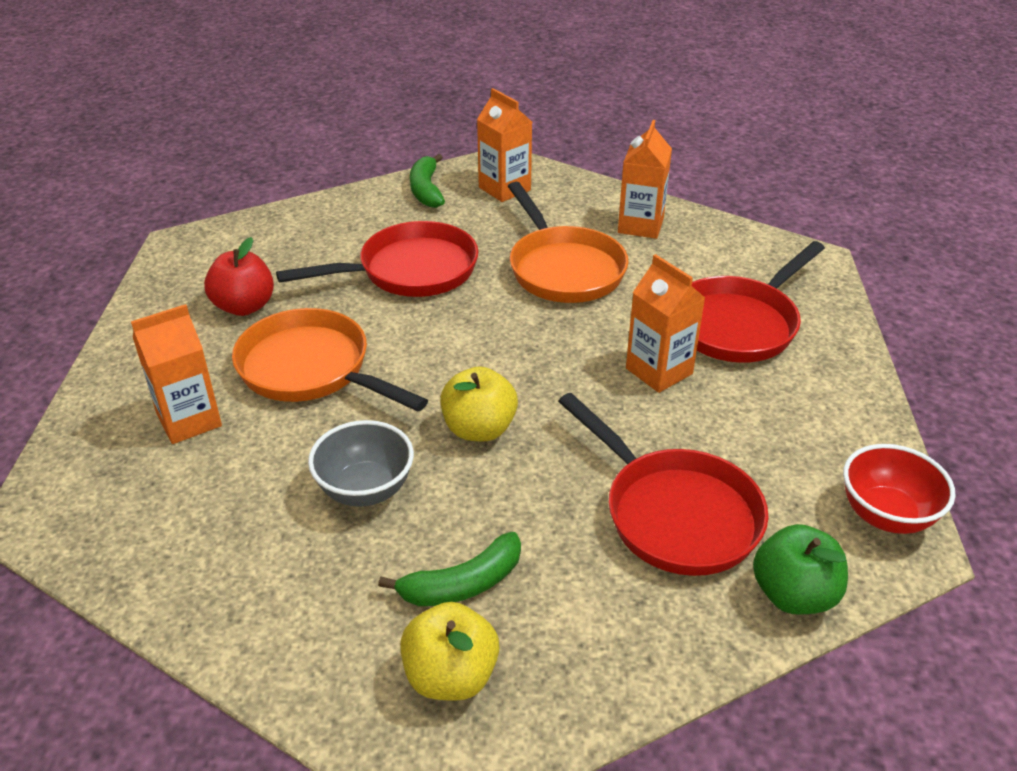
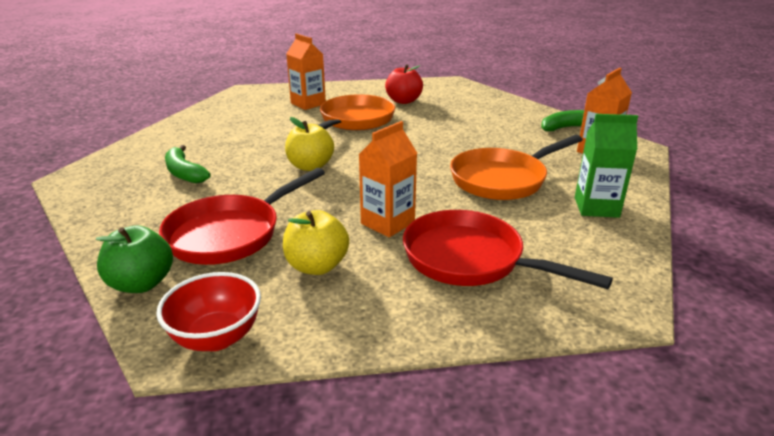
camera: 80 degrees right, 10 degrees down
red pan [276,221,479,297] -> none
grey bowl [308,420,414,507] -> none
yellow apple [400,602,499,701] -> yellow apple moved to [283,210,349,275]
orange carton [618,120,672,239] -> green carton [575,114,638,218]

